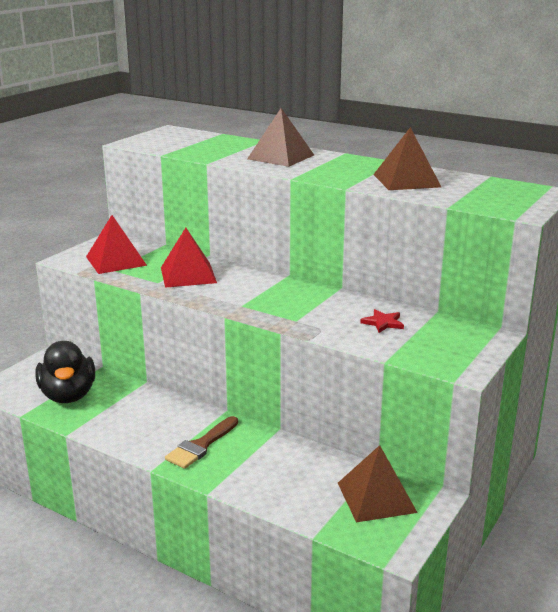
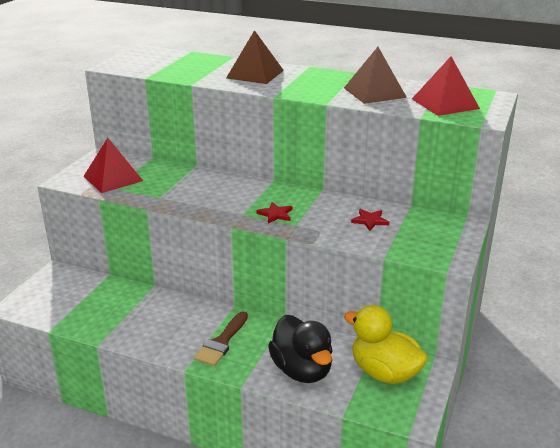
camera: 10 degrees left, 5 degrees up
black duck [35,341,95,403] -> black duck moved to [268,315,332,383]
red pyramid [161,228,217,288] -> red pyramid moved to [412,56,480,116]
brown pyramid [338,445,418,522] -> yellow duck [344,305,428,384]
none -> red star [256,202,292,223]

